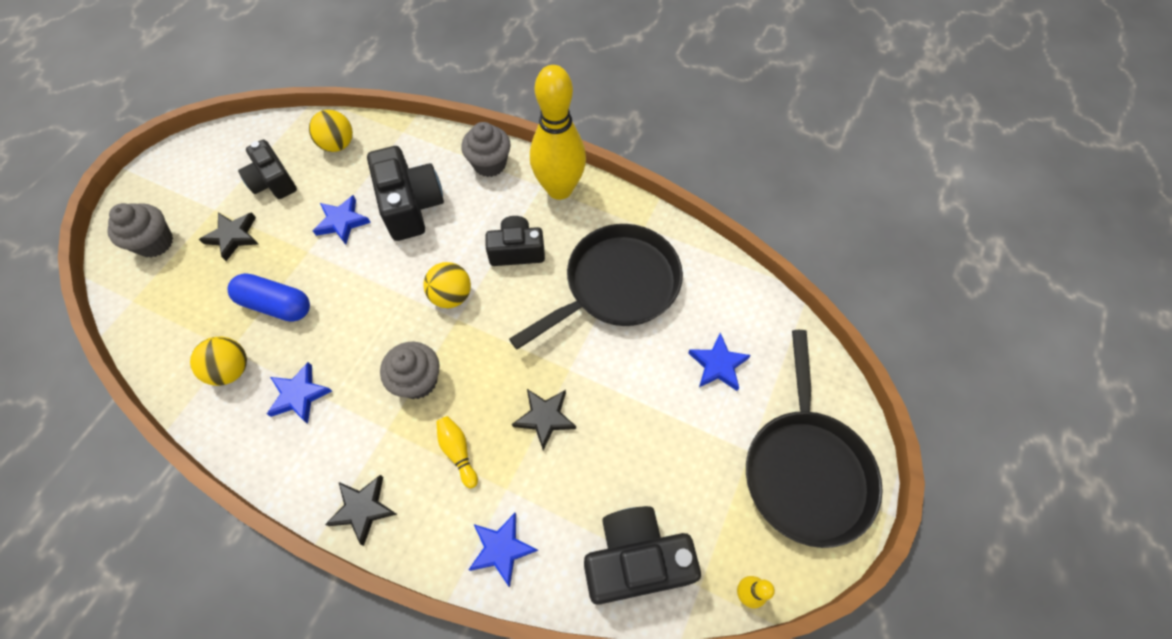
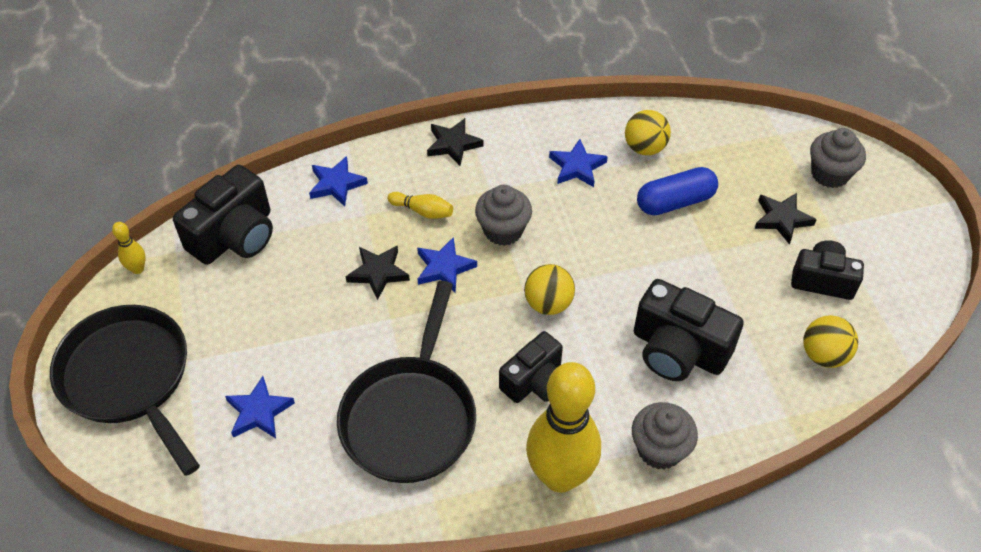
camera: 140 degrees right, 10 degrees down
blue star [313,195,371,245] -> blue star moved to [417,237,477,293]

